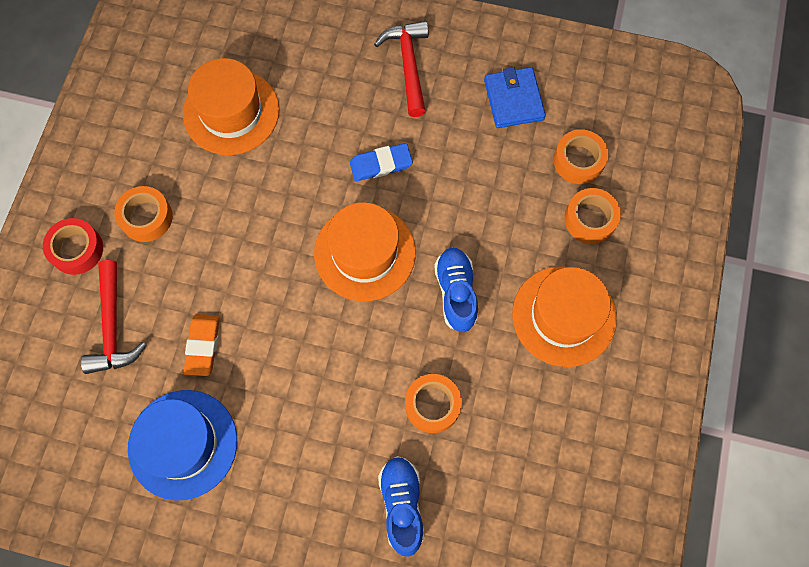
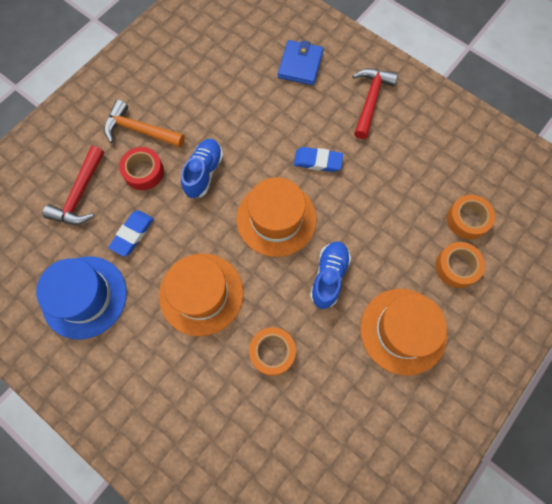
camera: 25 degrees right, 0 degrees up
red tape [43,218,103,275] -> red tape moved to [119,147,164,190]
orange tape [114,186,173,242] -> orange hammer [104,100,185,148]
orange hat [183,58,279,155] -> orange hat moved to [159,253,243,336]
orange eraser [183,314,220,376] -> blue eraser [108,210,154,257]
blue shoe [378,456,424,557] -> blue shoe moved to [181,139,223,198]
blue wallet [484,67,546,128] -> blue wallet moved to [278,40,323,85]

